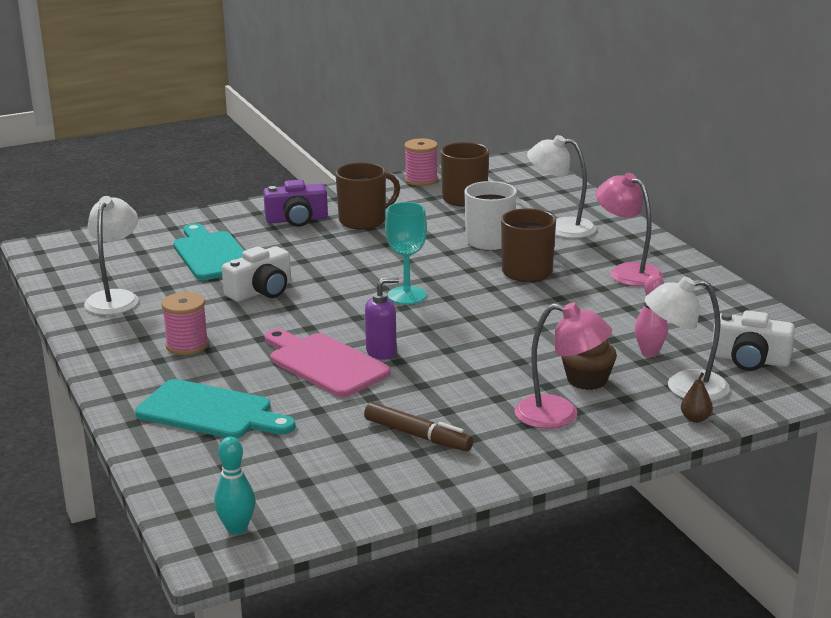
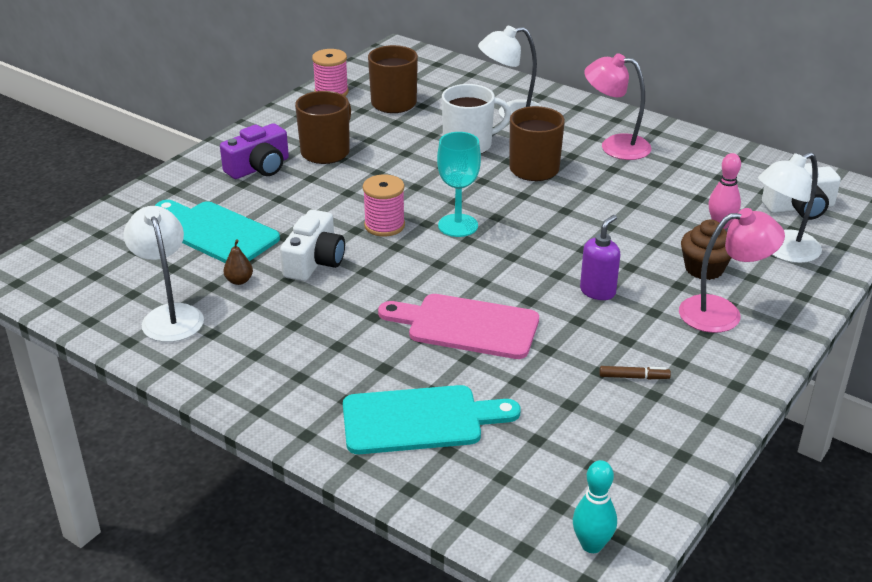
camera: 30 degrees left, 10 degrees up
pink spool [161,292,209,355] -> pink spool moved to [363,174,405,236]
brown marker [364,402,473,451] -> brown marker [599,366,671,379], size x0.57
purple soap dispenser [365,277,399,360] -> purple soap dispenser moved to [580,215,620,300]
brown pear [681,372,713,423] -> brown pear moved to [223,240,253,285]

